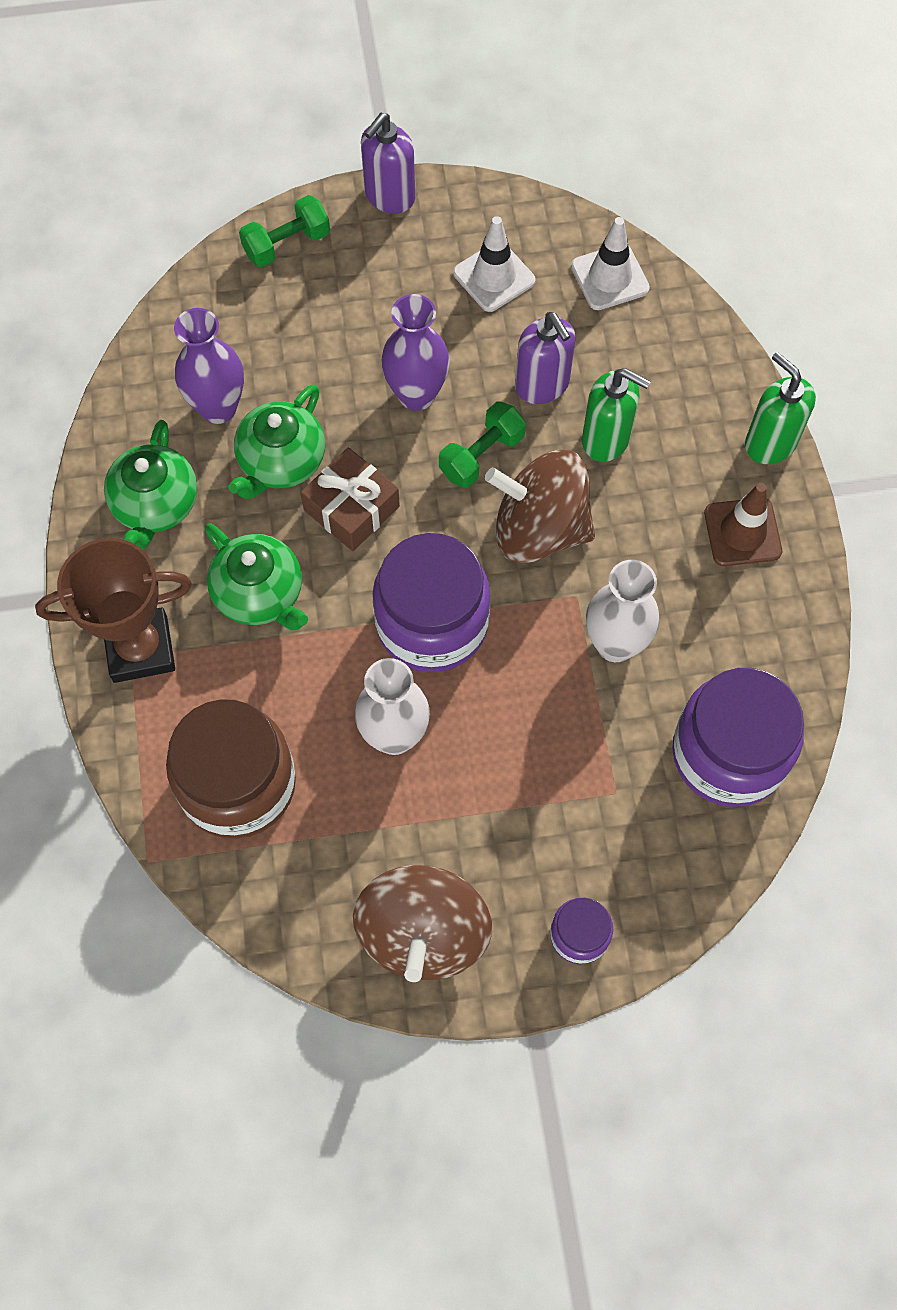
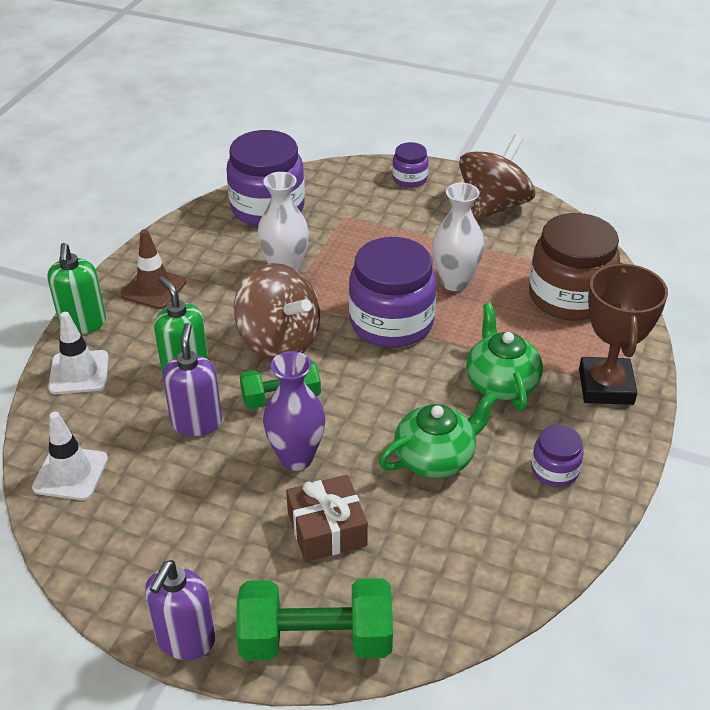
camera: 150 degrees left, 25 degrees down
brown trophy [35,538,192,683] -> brown trophy turned 75 degrees clockwise [579,262,668,405]
green teapot [104,420,197,550] -> purple jar [531,425,584,487]
purple vase [174,308,244,424] -> none
green dumbbell [239,195,330,267] -> green dumbbell [236,578,393,661], size x1.60
brown gift [301,447,400,551] -> brown gift moved to [286,475,368,562]
purple soap dispenser [361,113,415,214] -> purple soap dispenser turned 135 degrees clockwise [145,560,215,660]
white traffic cone [453,216,536,312] -> white traffic cone moved to [48,312,109,394]

